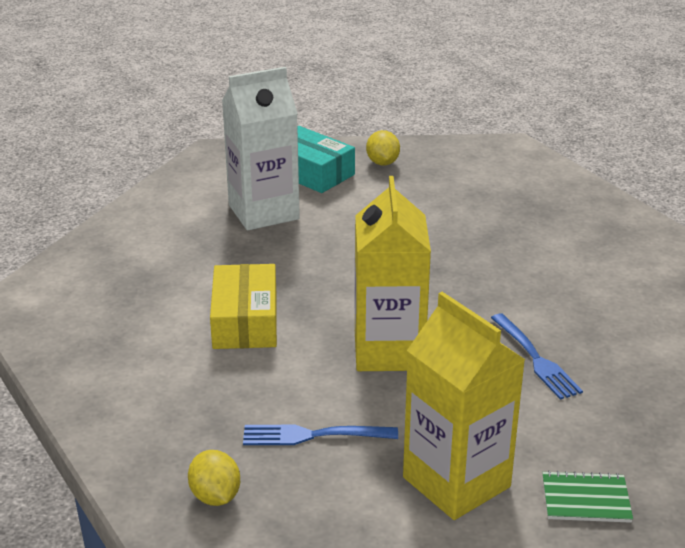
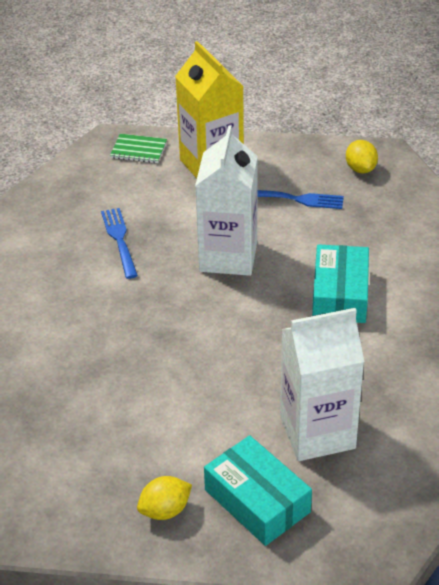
camera: 170 degrees left, 10 degrees up
yellow box [210,264,277,349] -> turquoise box [312,244,369,323]
yellow carton [354,176,431,371] -> white carton [195,125,258,276]
yellow lemon [366,130,400,166] -> yellow lemon turned 60 degrees clockwise [137,476,192,520]

